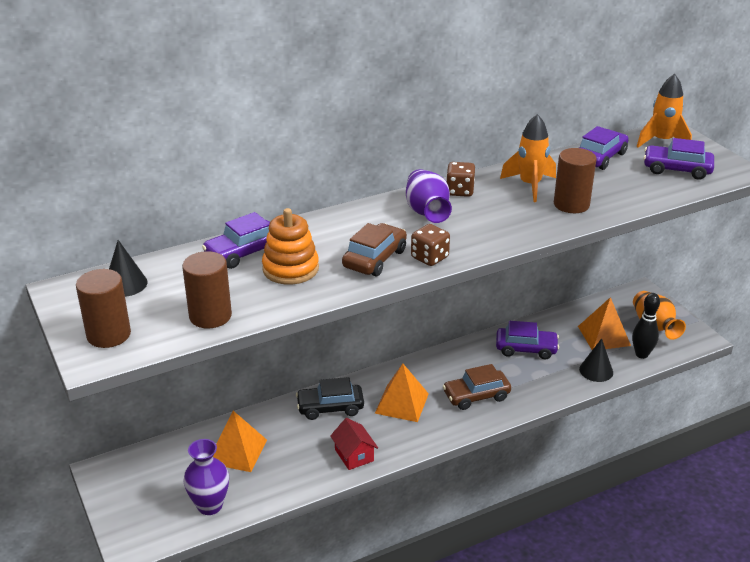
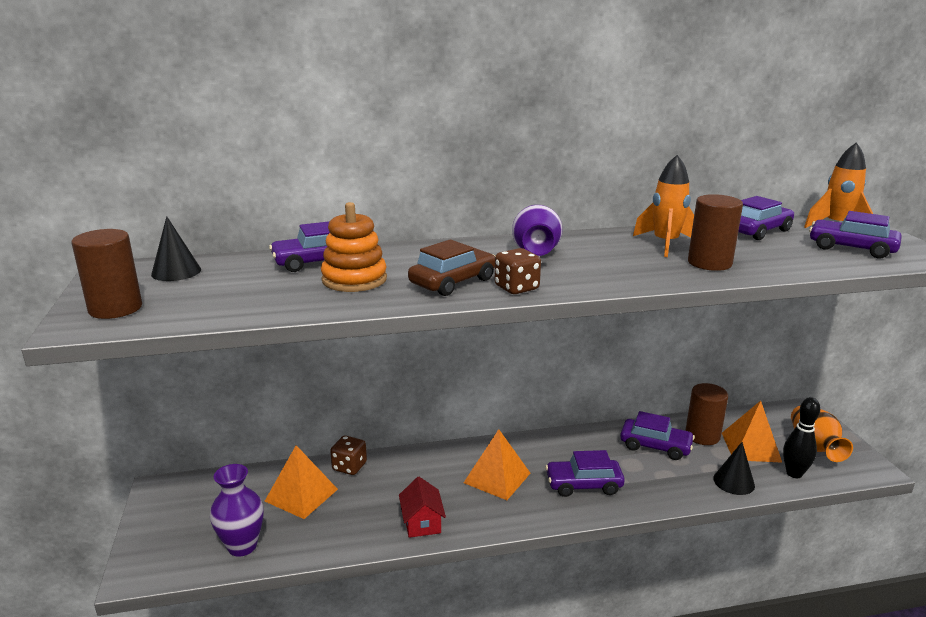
camera: 15 degrees right, 10 degrees down
brown cylinder [182,251,232,328] -> brown cylinder moved to [685,383,728,445]
black car [296,377,364,420] -> none
brown car [443,364,511,410] -> purple car [545,450,625,497]
brown dice [446,162,475,197] -> brown dice moved to [330,436,367,475]

